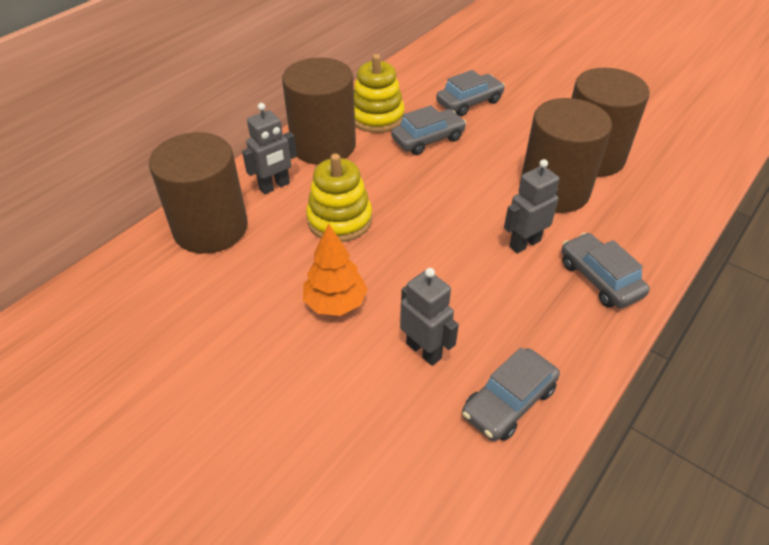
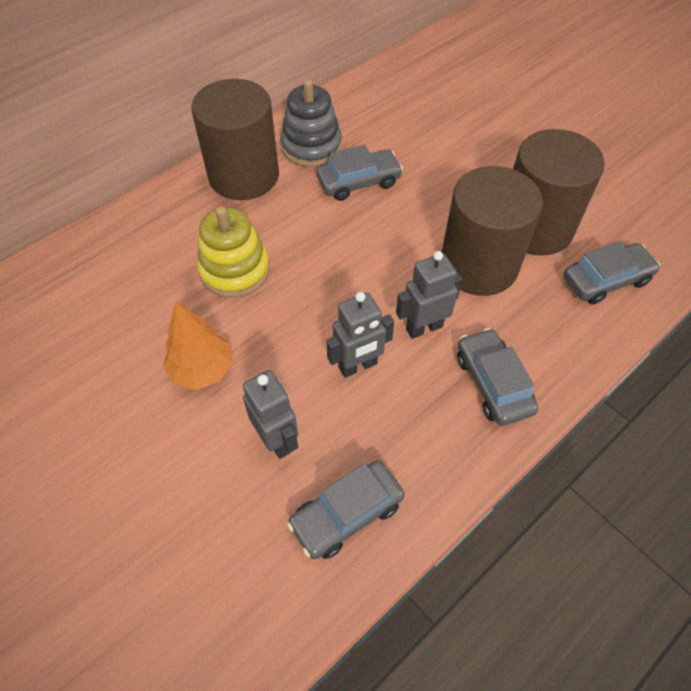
camera: 10 degrees right, 10 degrees up
brown cylinder [149,132,248,254] -> none
grey robot [242,103,297,194] -> grey robot moved to [326,292,394,378]
yellow stacking toy [354,54,405,133] -> grey stacking toy [280,79,342,167]
grey car [436,70,505,116] -> grey car moved to [564,241,660,305]

